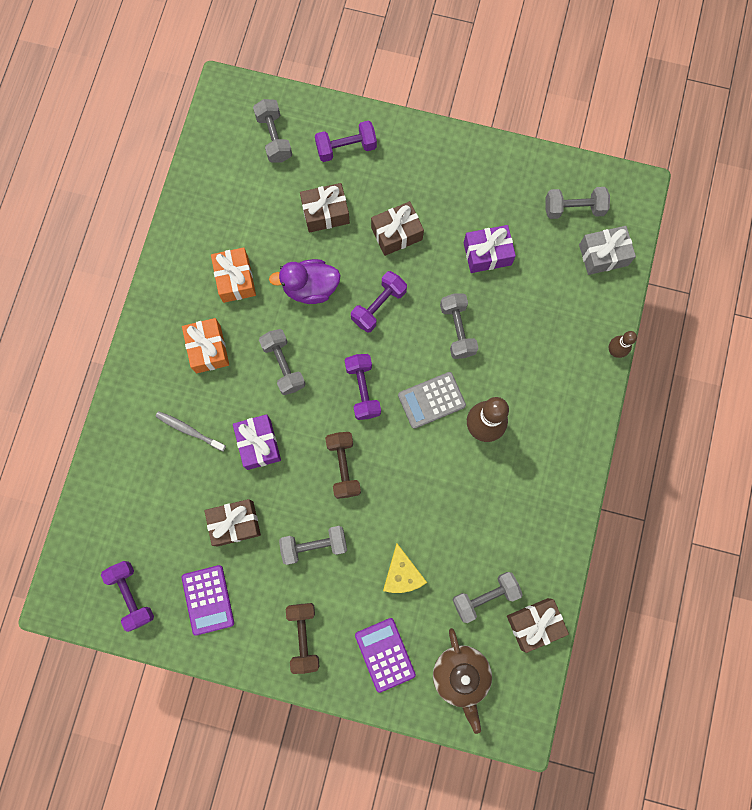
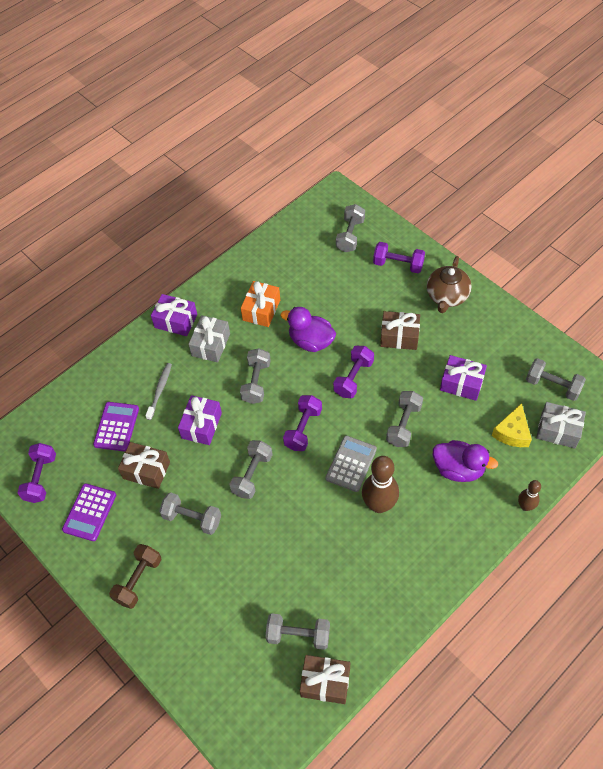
camera: 35 degrees right, 20 degrees down
grey toothbrush [155,411,226,452] -> grey toothbrush turned 45 degrees clockwise [145,363,172,420]
orange gift [182,318,229,373] -> grey gift [188,315,230,362]
brown gift [300,183,350,233] -> none
brown dumbbell [325,432,361,499] -> grey dumbbell [229,440,273,499]
purple dumbbell [351,271,407,333] -> purple dumbbell turned 45 degrees counterclockwise [333,346,374,398]
purple calculator [355,618,416,693] -> purple calculator moved to [93,402,139,451]
yellow cheese [383,543,427,593] -> yellow cheese moved to [492,403,532,447]
grey calculator [398,372,466,429] -> grey calculator turned 105 degrees clockwise [325,436,377,492]
brown teapot [433,628,492,734] -> brown teapot moved to [427,256,472,313]
none -> purple gift [151,294,197,336]
none -> purple duck [433,440,498,482]

